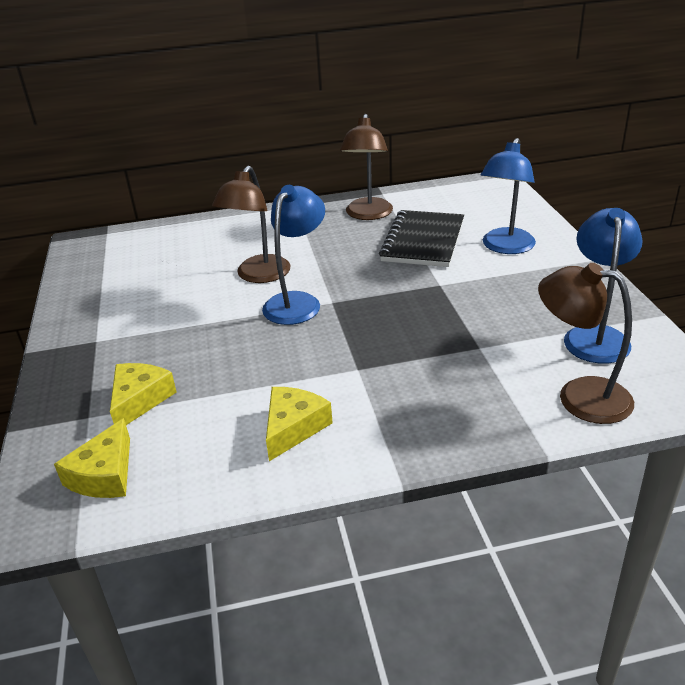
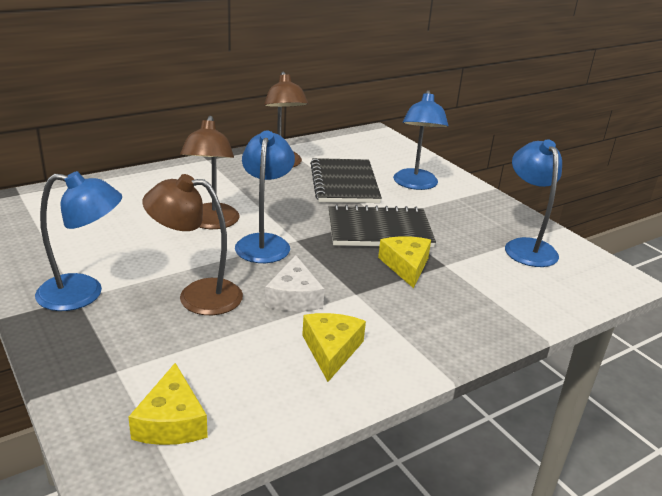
camera: 25 degrees left, 5 degrees down
yellow cheese [110,363,177,425] -> yellow cheese moved to [378,236,431,288]
brown lamp [538,263,634,424] -> brown lamp moved to [143,174,243,315]
none -> blue lamp [35,171,122,311]
none -> white cheese [265,255,324,311]
none -> black notebook [328,204,436,247]

